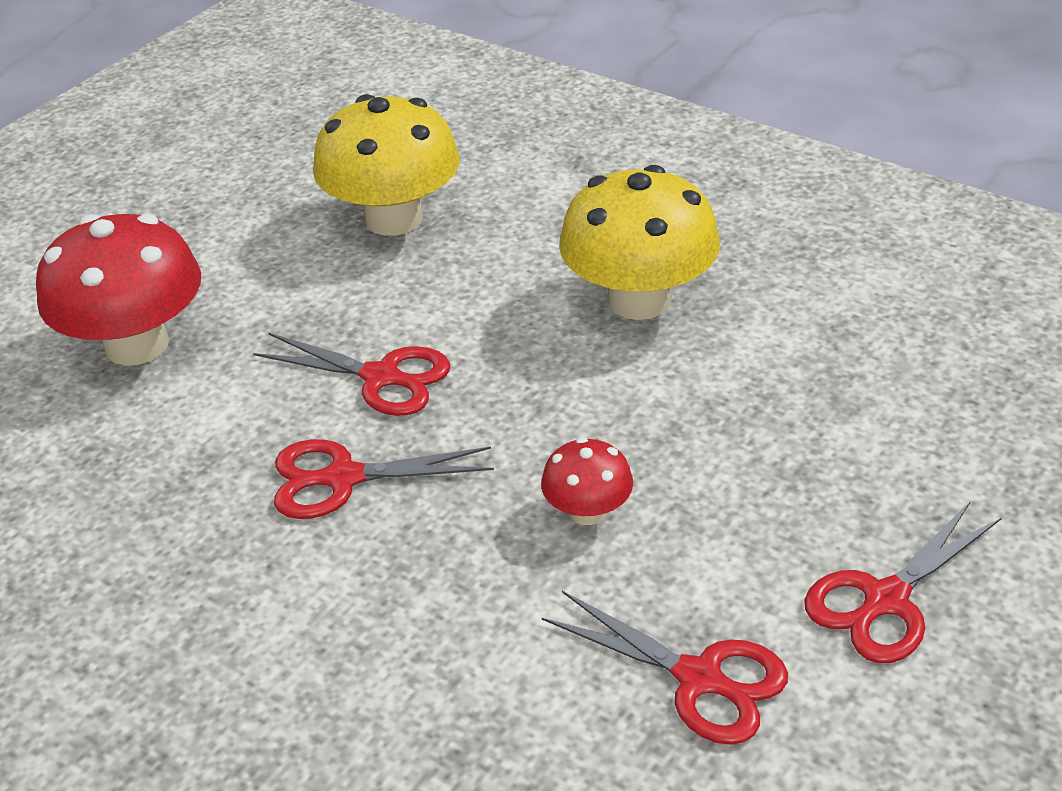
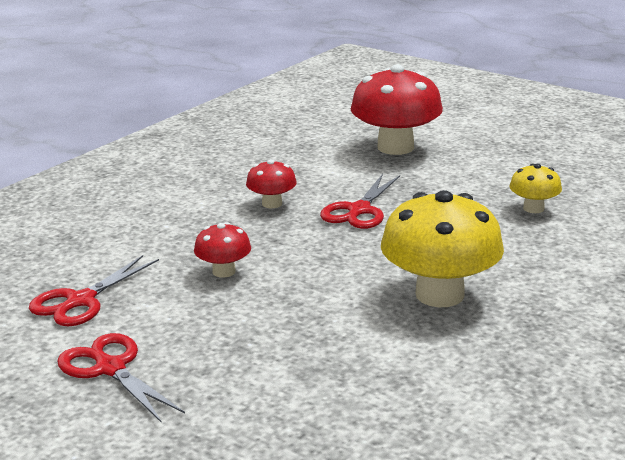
camera: 90 degrees right, 15 degrees down
red scissors [274,439,494,519] -> red mushroom [246,160,297,208]
yellow mushroom [313,94,460,236] -> yellow mushroom [509,164,562,213], size x0.50

